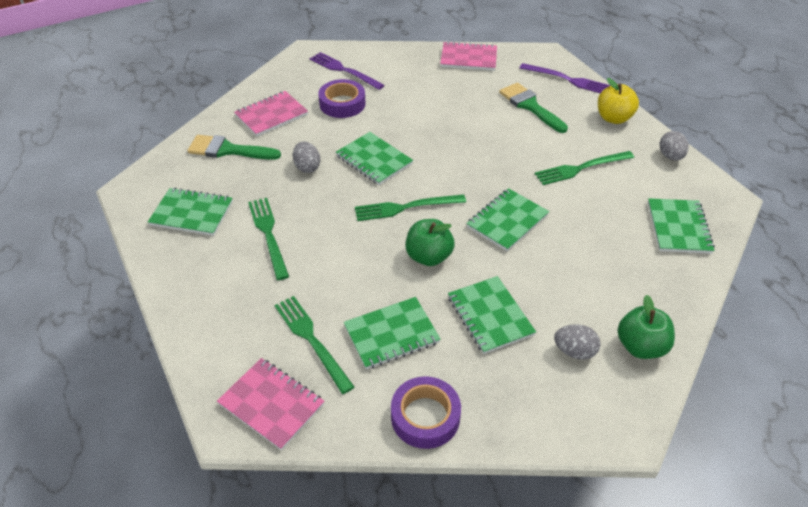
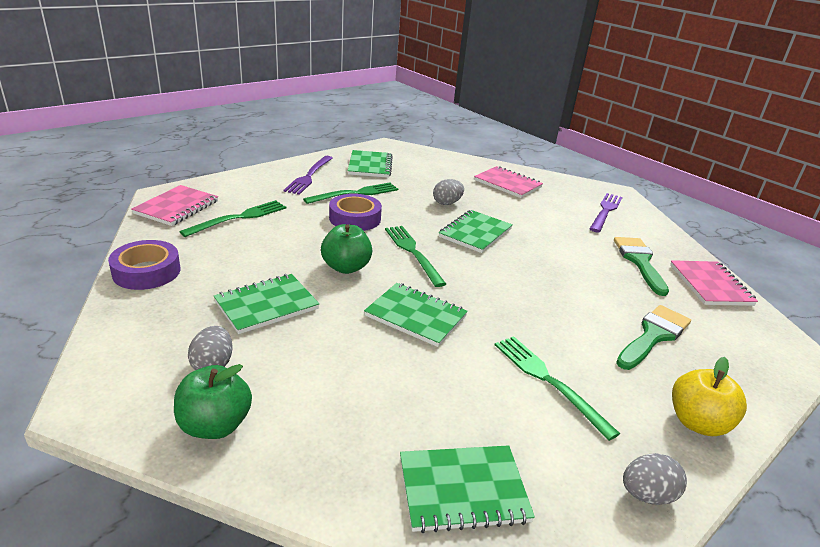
camera: 75 degrees right, 15 degrees down
green brush [188,135,281,160] -> green brush moved to [614,237,669,296]
purple tape [318,79,366,118] -> purple tape moved to [329,194,382,231]
green notebook [344,297,440,370] -> none
purple fork [520,63,611,93] -> purple fork moved to [283,156,333,195]

